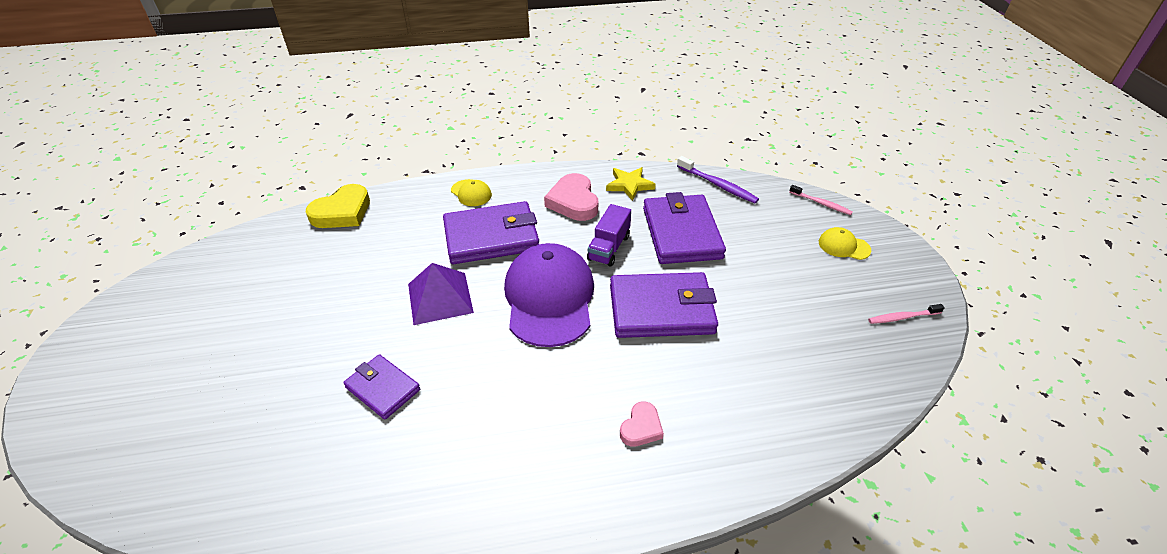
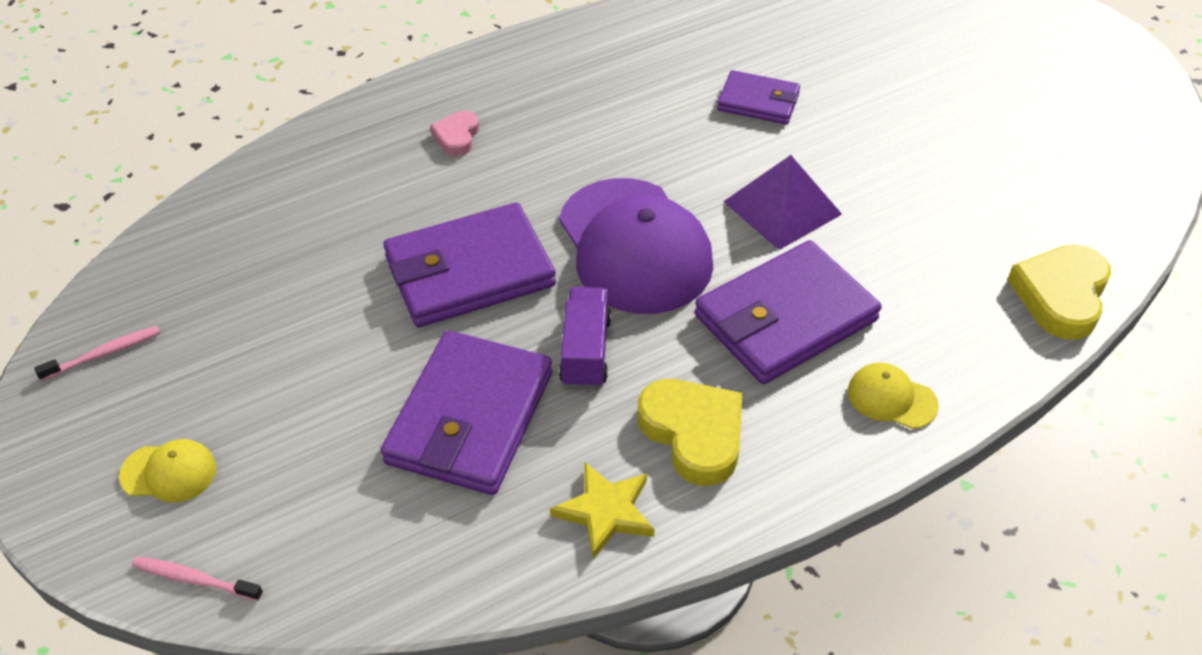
camera: 160 degrees right, 5 degrees up
pink heart [544,173,598,221] -> yellow heart [638,379,742,486]
purple wallet [643,192,726,264] -> purple wallet turned 45 degrees clockwise [381,330,552,495]
purple toothbrush [677,156,759,203] -> none

